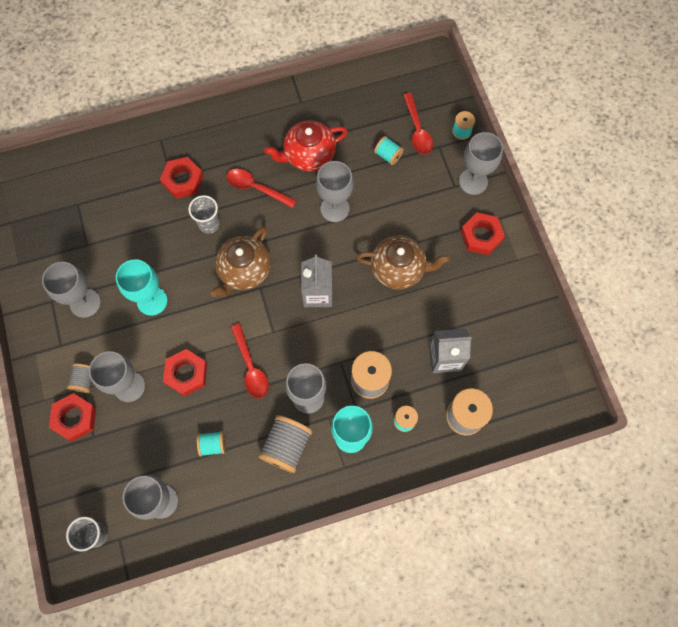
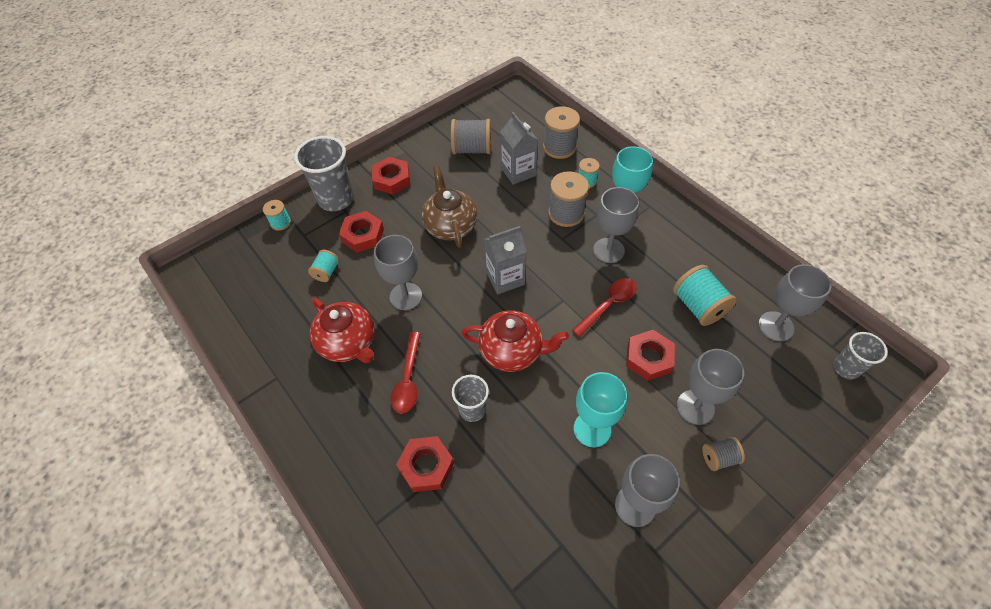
camera: 110 degrees left, 15 degrees down
red nut [49,393,96,442] -> red nut moved to [339,211,384,253]
turquoise spool [197,431,226,457] -> turquoise spool [673,265,737,326], size x1.76
brown teapot [211,227,271,297] -> red teapot [461,310,569,372]
grey spool [258,415,312,473] -> grey spool moved to [451,119,491,154]
red spoon [403,93,433,154] -> none
grey goblet [459,132,503,195] -> grey cup [294,136,354,211]

